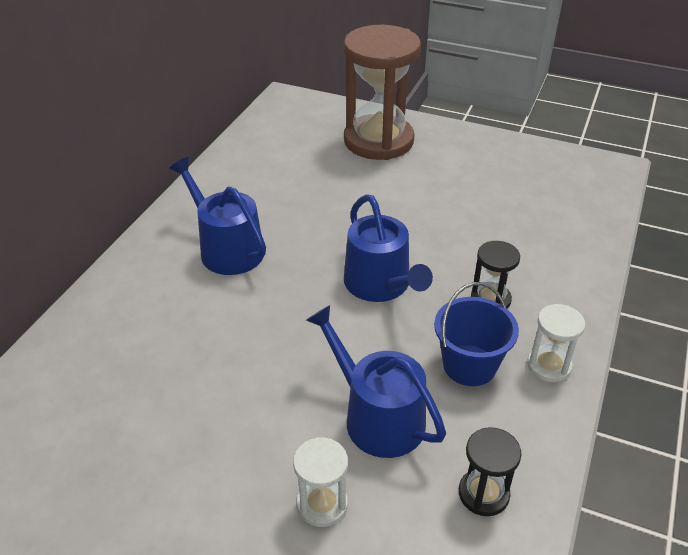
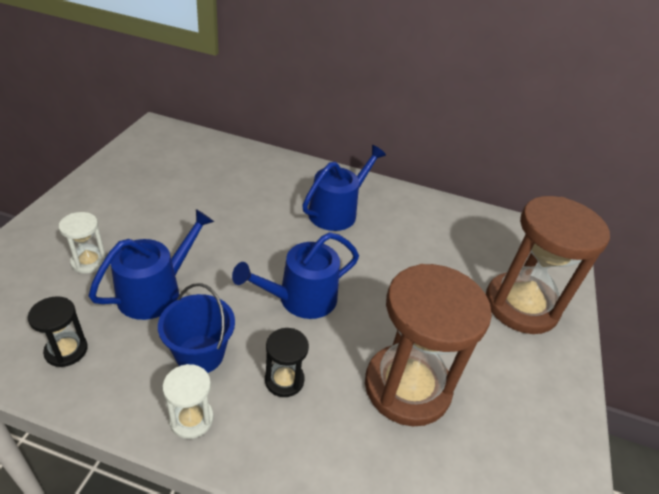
camera: 80 degrees right, 0 degrees up
none -> brown hourglass [365,264,492,426]

